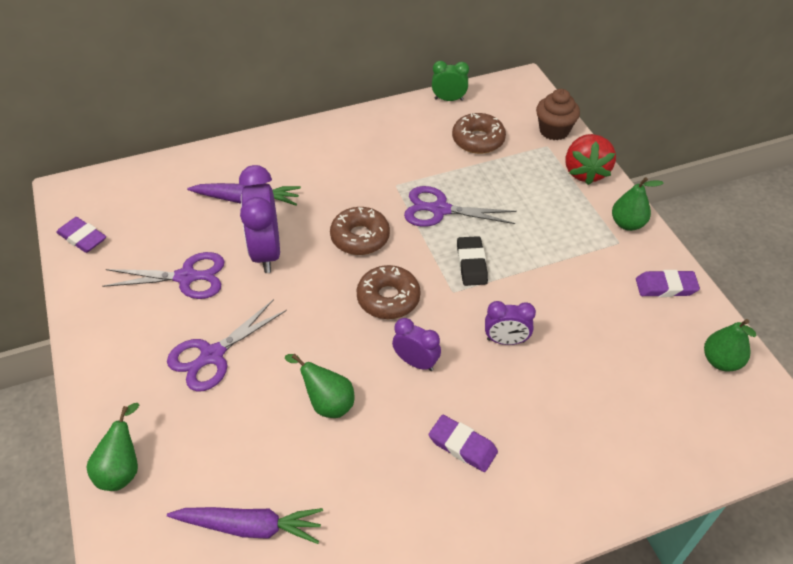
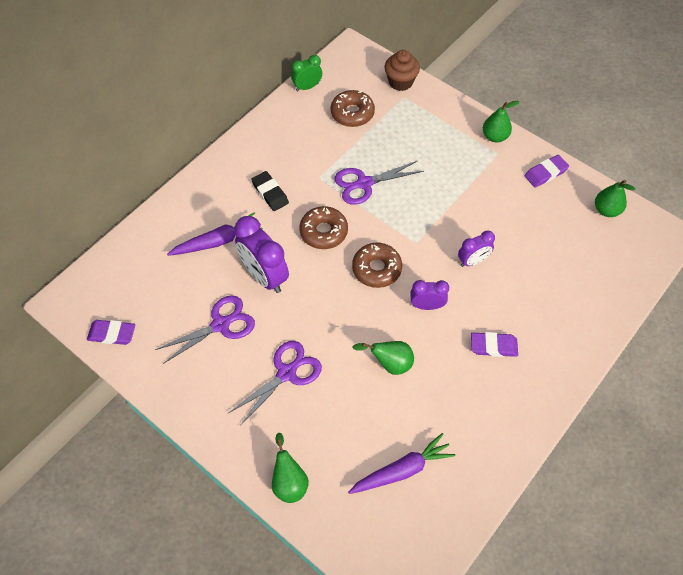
camera: 30 degrees left, 10 degrees up
purple scissors [167,299,287,392] -> purple scissors turned 150 degrees counterclockwise [229,341,322,426]
black eraser [457,236,488,286] -> black eraser moved to [251,171,289,211]
red strawberry [566,134,616,185] -> none

